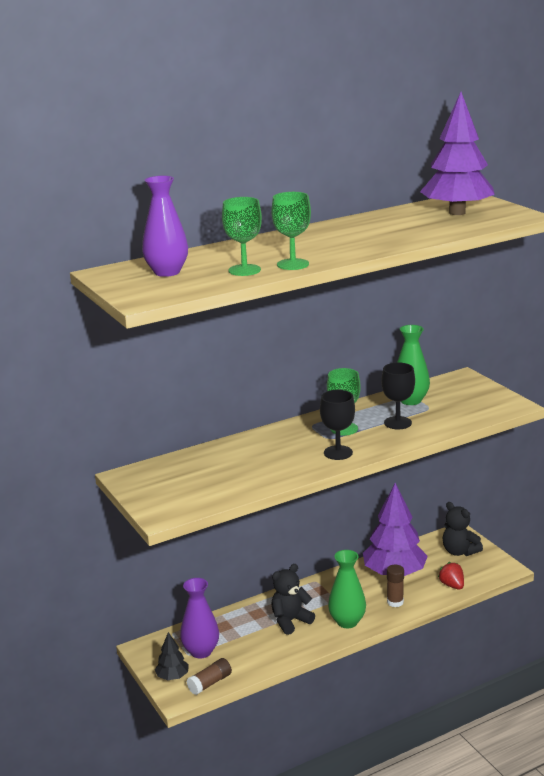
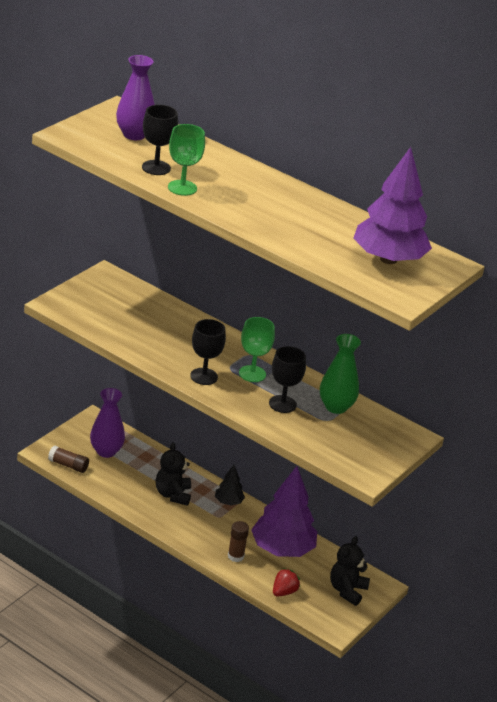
camera: 60 degrees right, 10 degrees up
black tree [155,632,189,680] -> black tree moved to [215,465,245,506]
green goblet [222,197,262,276] -> black goblet [142,105,178,175]
black teddy bear [271,564,315,635] -> black teddy bear turned 120 degrees counterclockwise [156,442,191,506]
green vase [328,550,366,628] -> none

